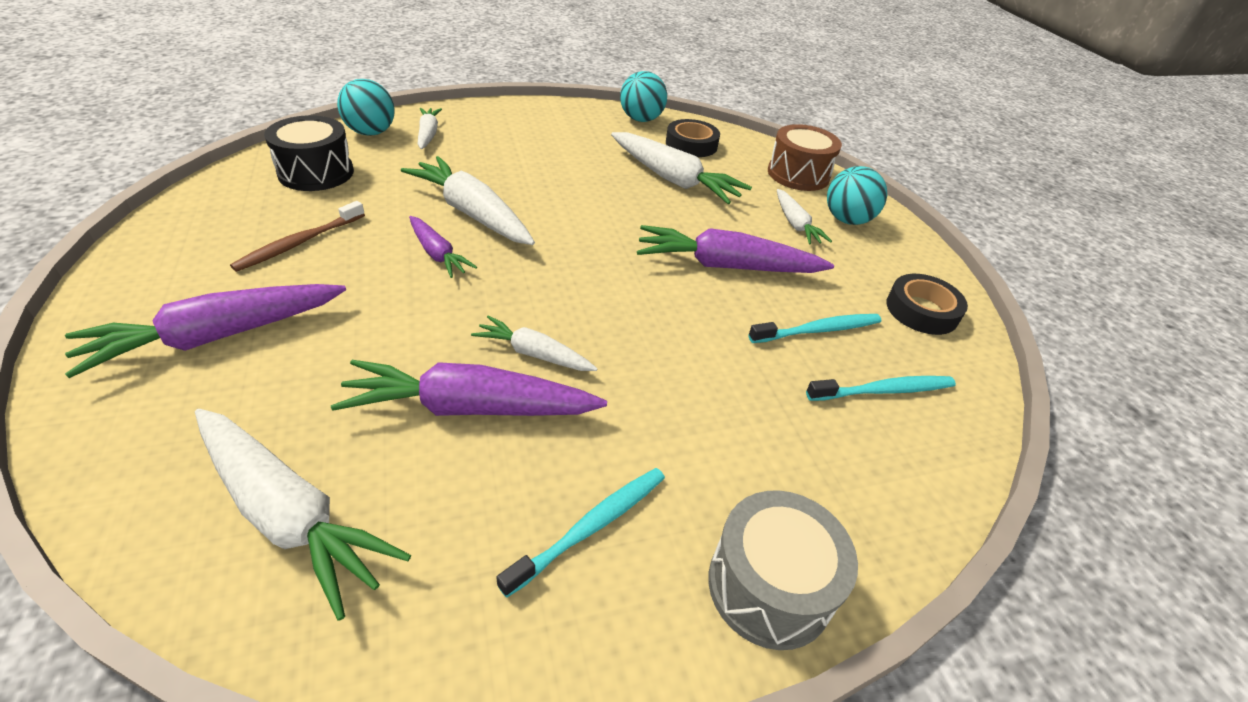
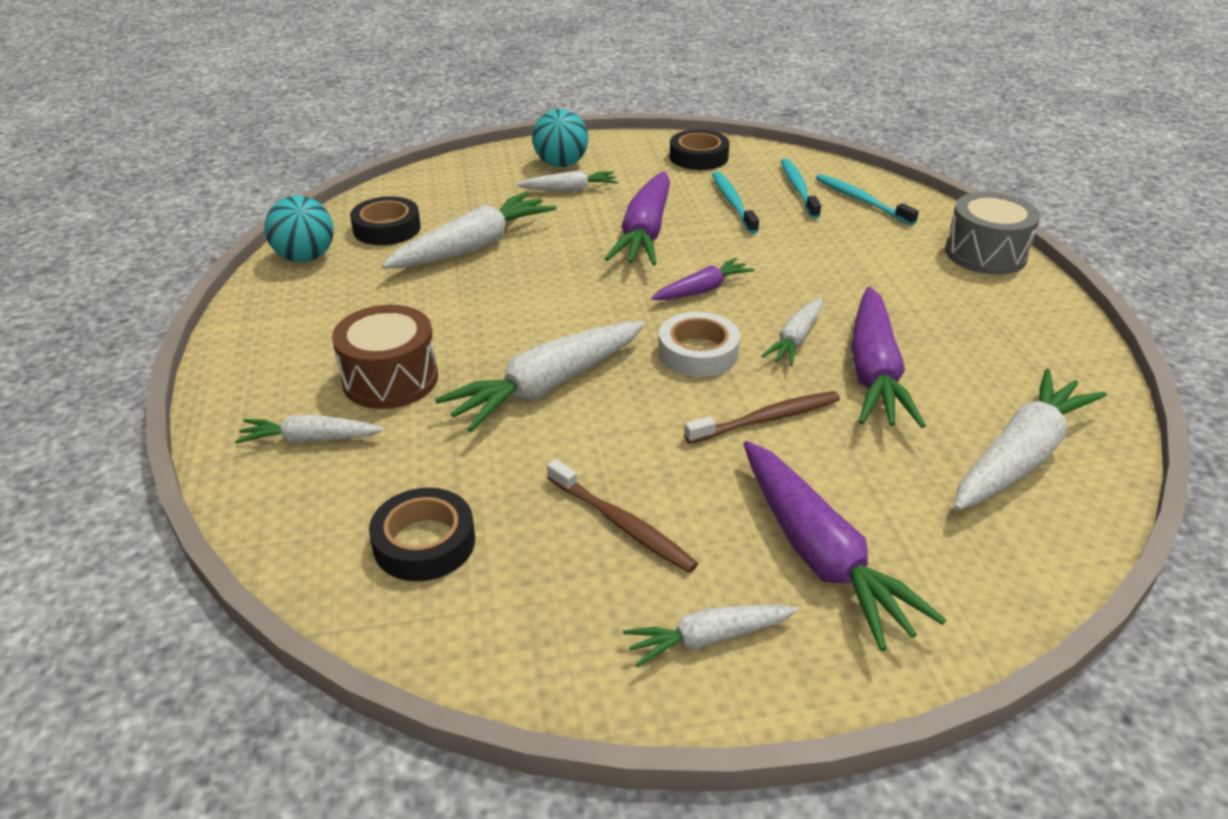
camera: 80 degrees left, 5 degrees down
black drum [264,115,354,191] -> black tape [369,488,475,581]
turquoise ball [337,79,395,136] -> none
purple carrot [409,216,477,278] -> purple carrot moved to [651,258,754,300]
turquoise toothbrush [496,468,665,598] -> turquoise toothbrush moved to [816,174,919,226]
brown drum [768,124,842,191] -> brown drum moved to [332,305,438,409]
none -> white carrot [623,605,798,667]
none -> white tape [658,312,740,377]
none -> brown toothbrush [684,391,840,444]

